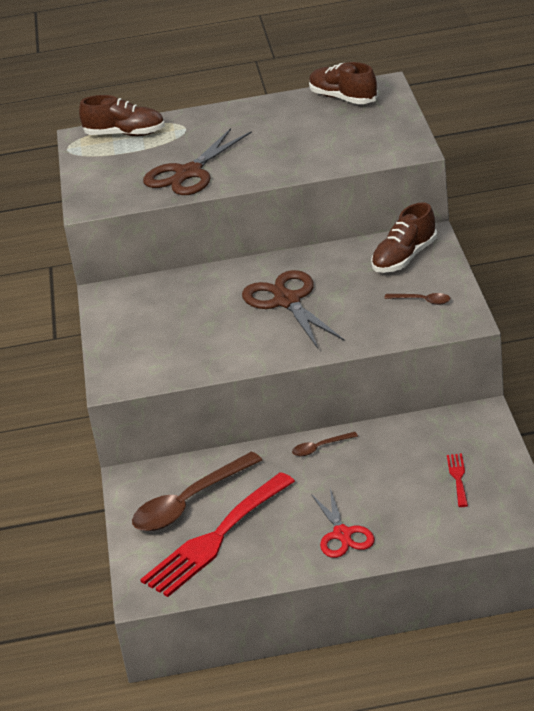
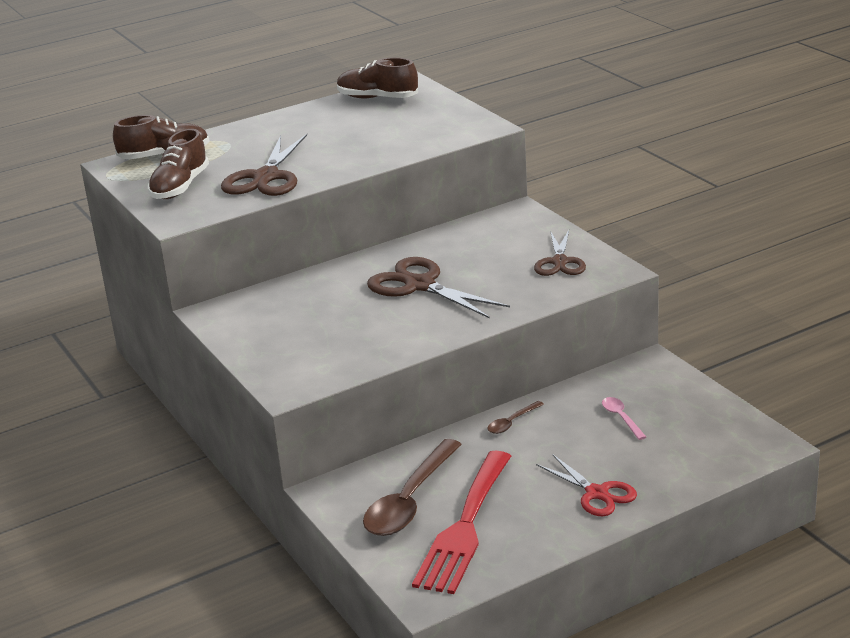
camera: 25 degrees left, 5 degrees down
brown shoe [371,202,437,273] -> brown shoe moved to [148,129,209,199]
brown spoon [384,293,450,305] -> brown scissors [534,230,586,276]
red fork [447,453,468,507] -> none
none -> pink spoon [602,397,646,440]

